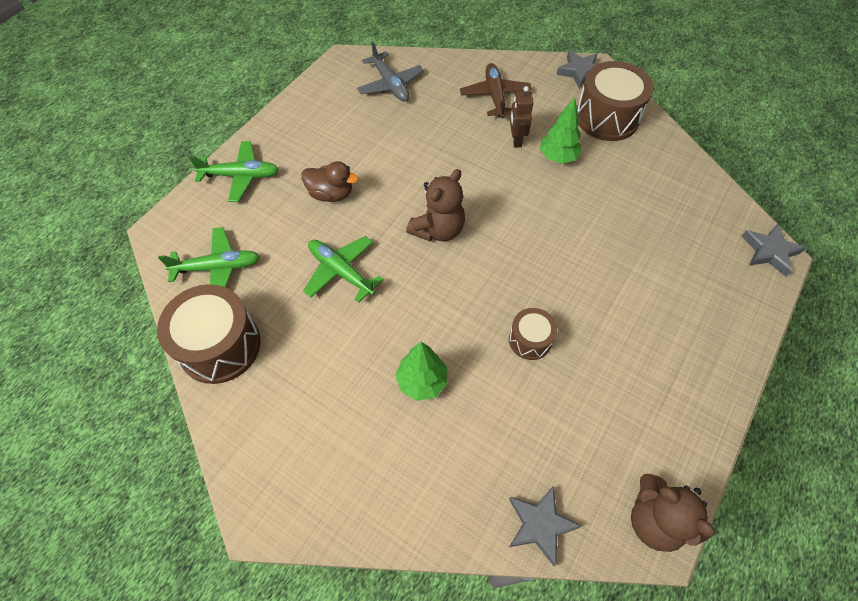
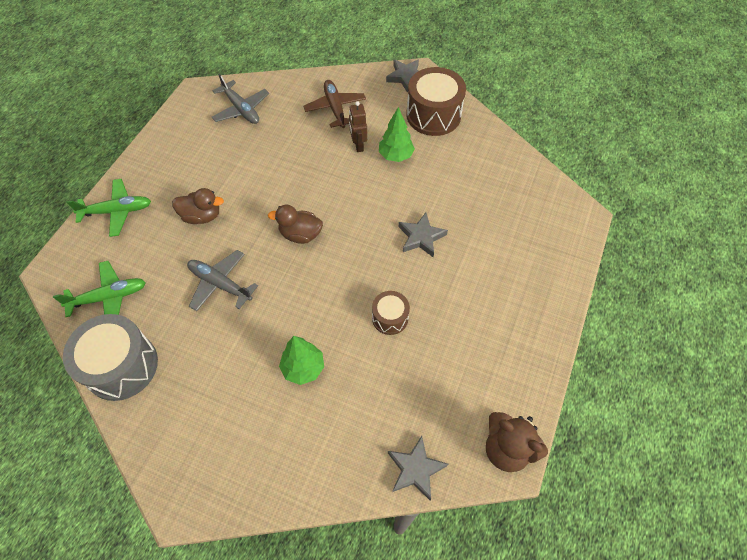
camera: 10 degrees left, 0 degrees up
brown drum [157,284,260,384] -> grey drum [63,314,158,401]
green plane [303,236,384,303] -> grey plane [187,250,258,311]
brown teddy bear [406,169,465,242] -> brown duck [268,205,323,244]
grey star [742,224,806,277] -> grey star moved to [399,212,448,257]

